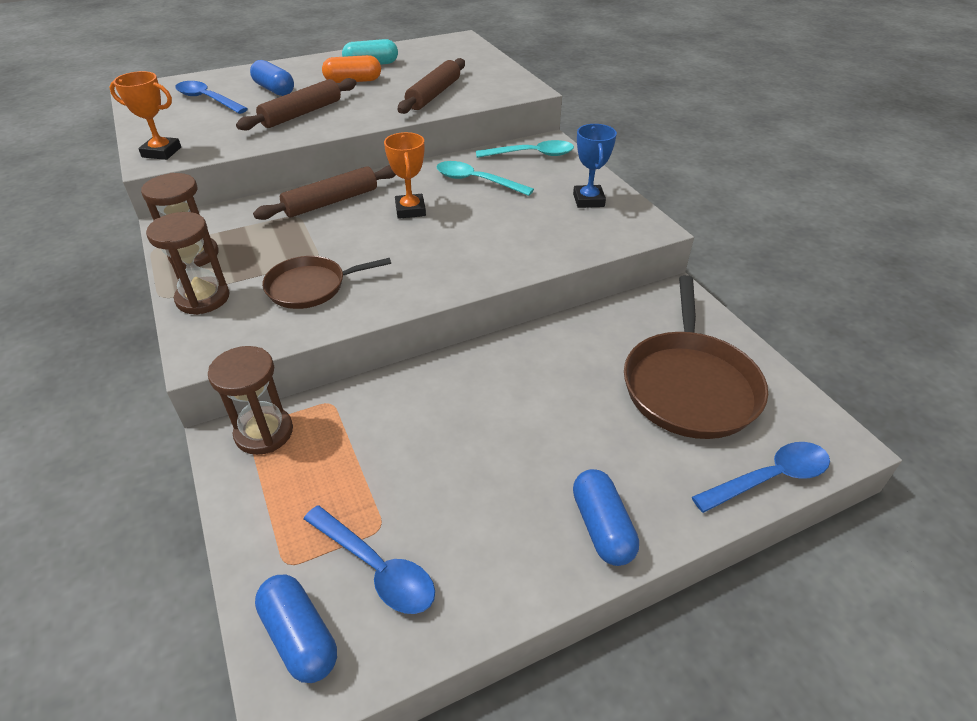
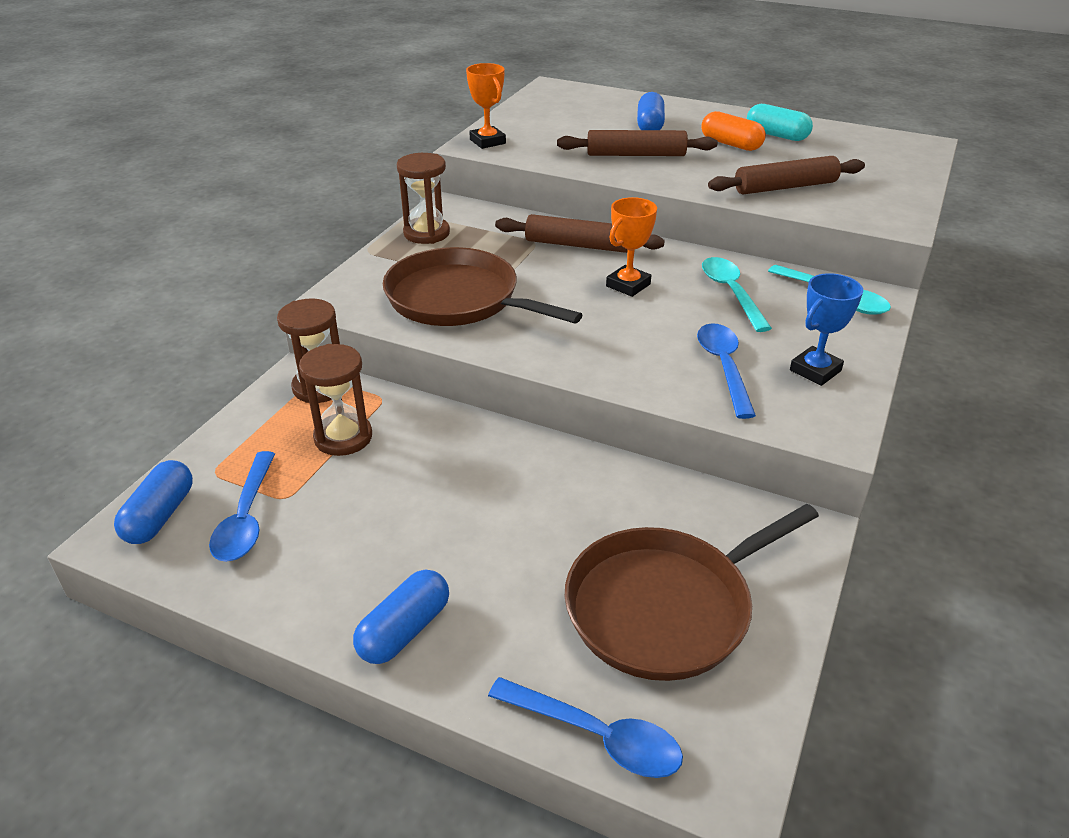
camera: 50 degrees right, 5 degrees down
brown hourglass [146,212,230,315] -> brown hourglass moved to [299,344,372,456]
blue spoon [175,81,248,114] -> blue spoon moved to [697,323,756,419]
brown pan [262,256,391,309] -> brown pan [383,247,583,326], size x1.66

